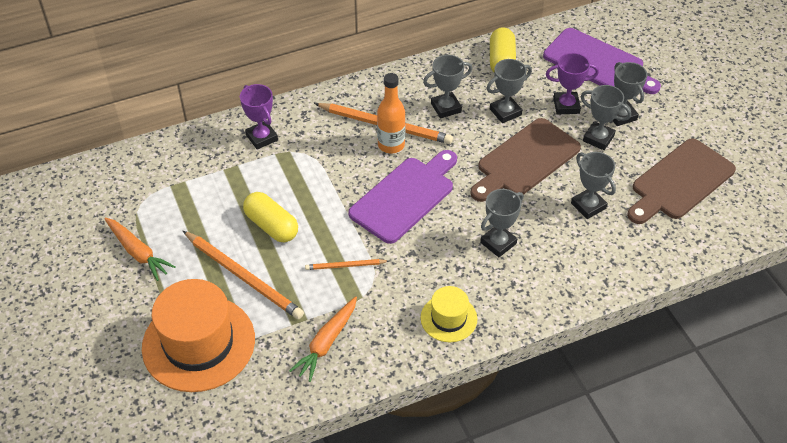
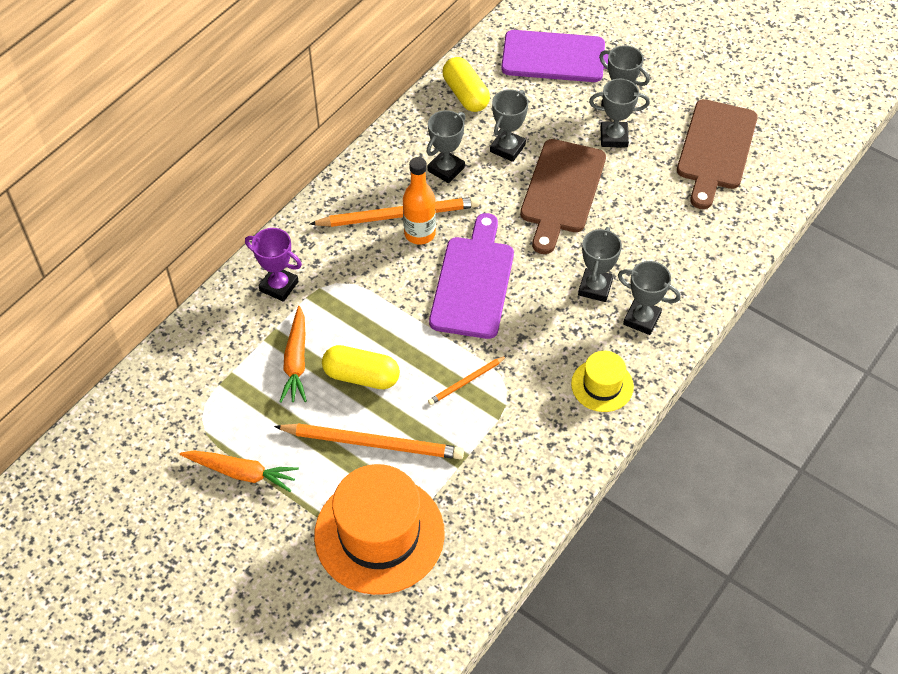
camera: 30 degrees left, 5 degrees up
orange carrot [289,296,357,382] -> orange carrot moved to [279,306,307,403]
purple trophy [546,53,599,115] -> none
grey trophy [571,152,616,219] -> grey trophy moved to [618,261,681,335]

